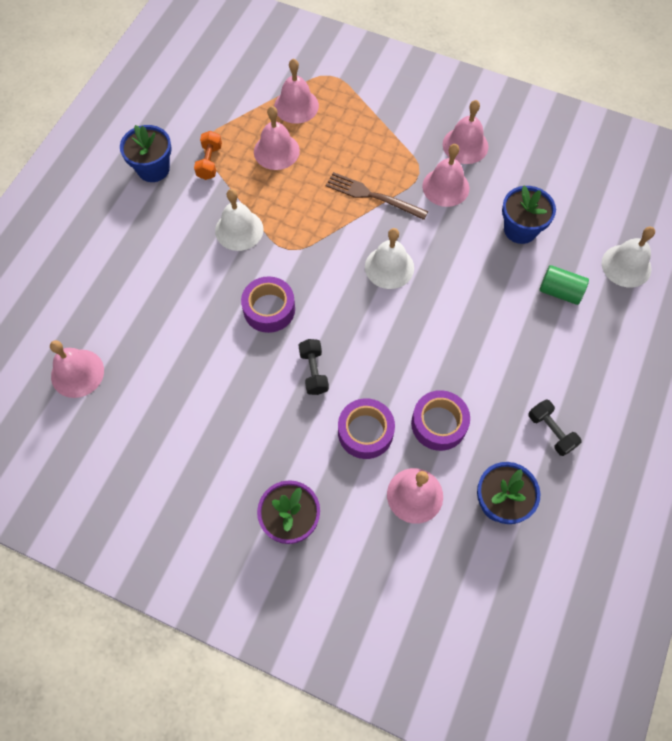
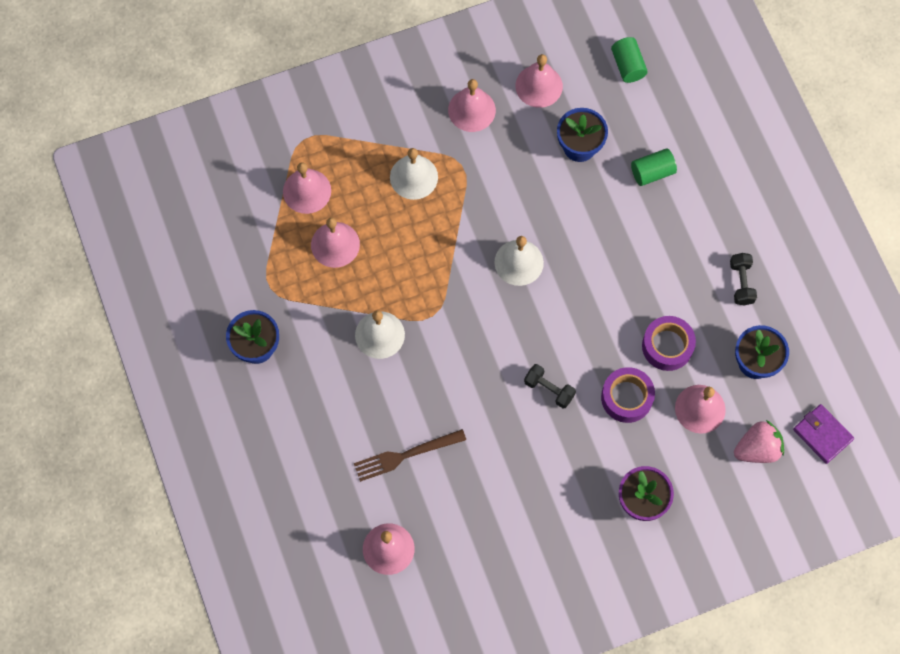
camera: 45 degrees left, 5 degrees up
orange dumbbell [194,131,222,180] -> none
purple tape [241,276,295,333] -> none
brown fork [326,172,428,220] -> brown fork moved to [354,429,466,482]
pink bell [422,144,469,207] -> pink bell moved to [515,54,563,108]
black dumbbell [529,399,581,456] -> black dumbbell turned 75 degrees clockwise [730,253,757,305]
white bell [602,227,655,288] -> white bell moved to [390,148,438,200]
none -> green cylinder [611,37,648,83]
none -> pink strawberry [734,420,784,463]
none -> purple wallet [793,404,854,464]

